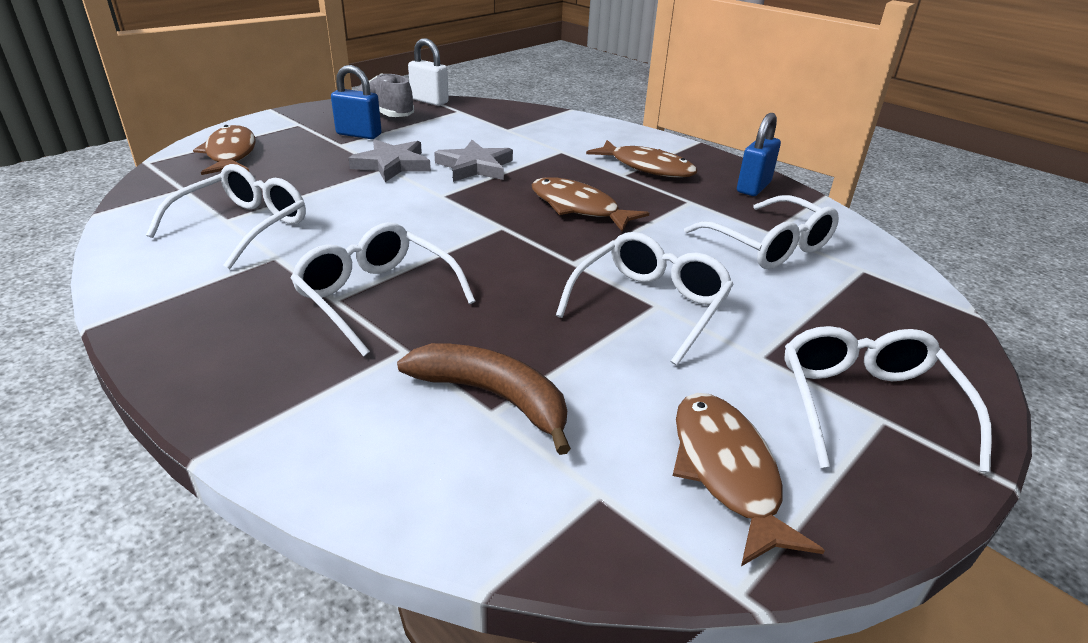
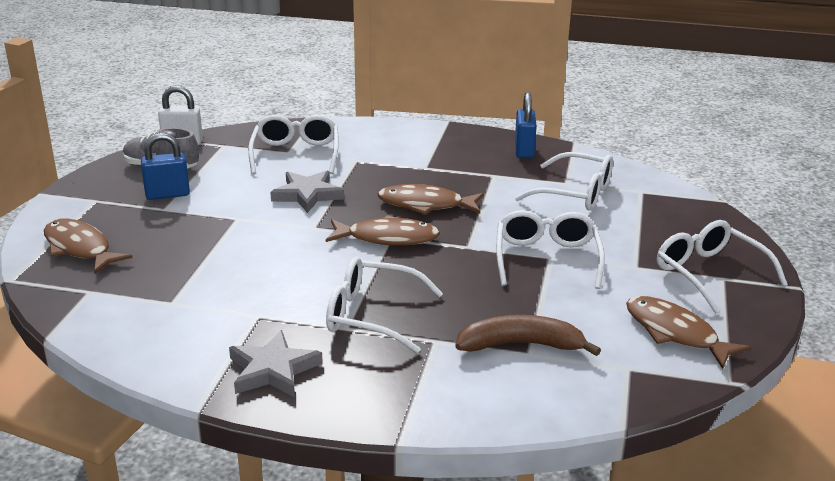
camera: 30 degrees left, 5 degrees down
white glasses [146,164,306,269] -> white glasses moved to [248,115,339,174]
grey star [348,139,431,182] -> grey star moved to [229,330,323,397]
brown fish [586,140,697,178] -> brown fish moved to [326,215,440,246]

